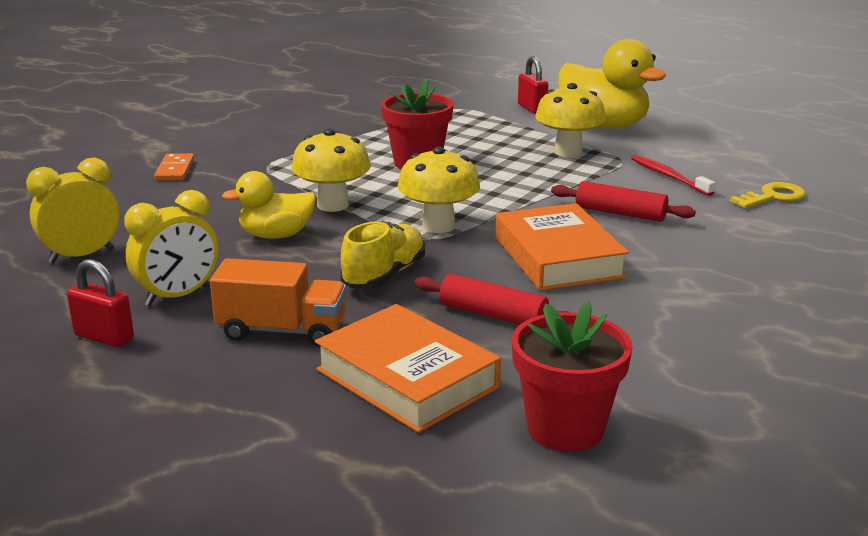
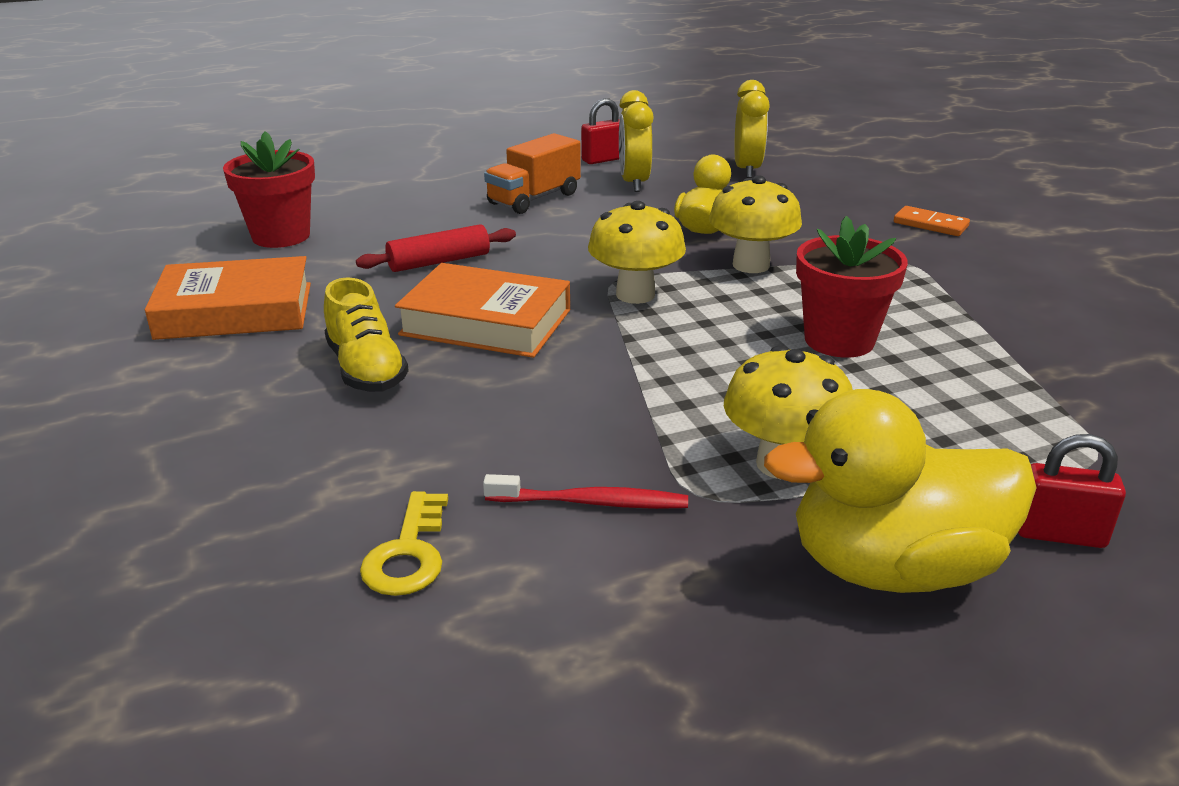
camera: 125 degrees right, 5 degrees up
orange book [315,304,501,433] -> orange book moved to [145,256,311,340]
yellow shoe [340,221,425,289] -> yellow shoe moved to [324,277,409,392]
red rolling pin [551,181,696,222] -> none

